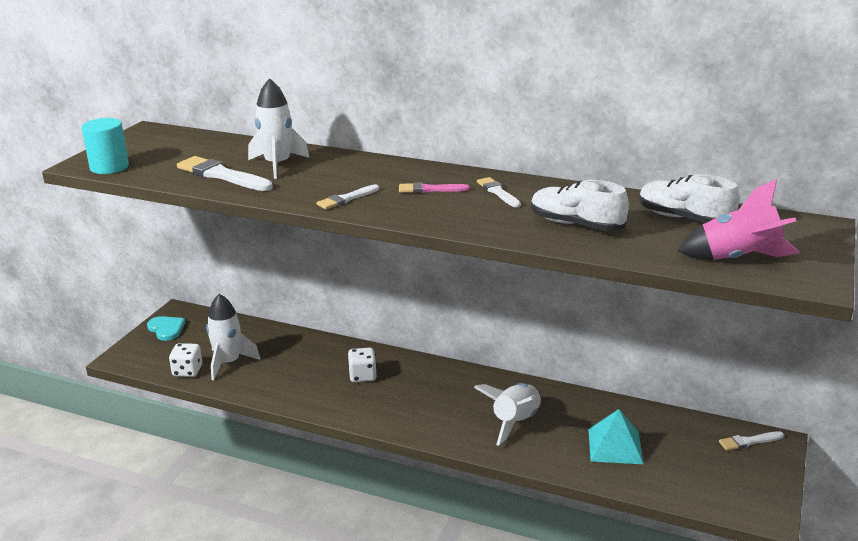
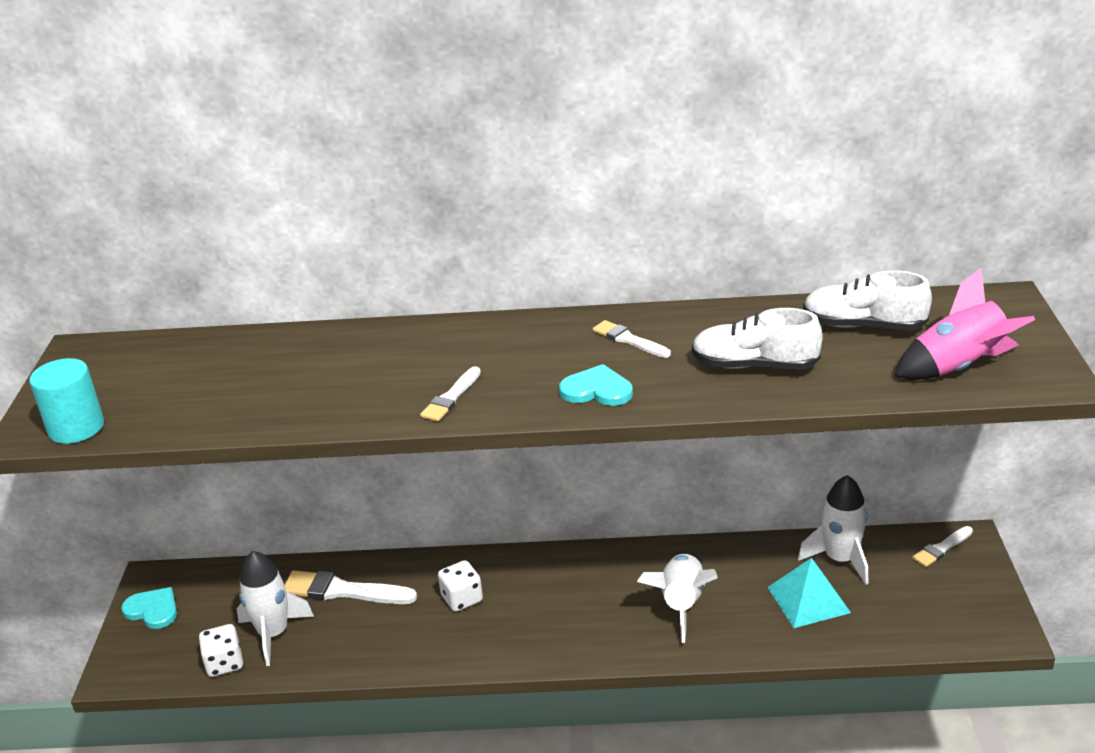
camera: 20 degrees left, 5 degrees up
white brush [177,156,273,191] -> white brush moved to [284,570,417,604]
white rocket [248,78,309,179] -> white rocket moved to [798,475,868,585]
pink brush [399,182,470,193] -> none
none -> turquoise heart [559,364,633,406]

